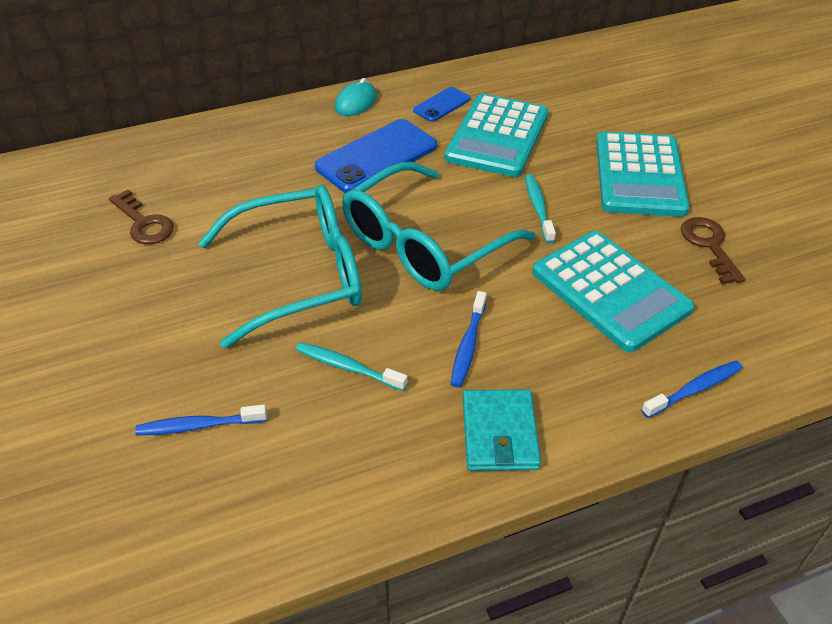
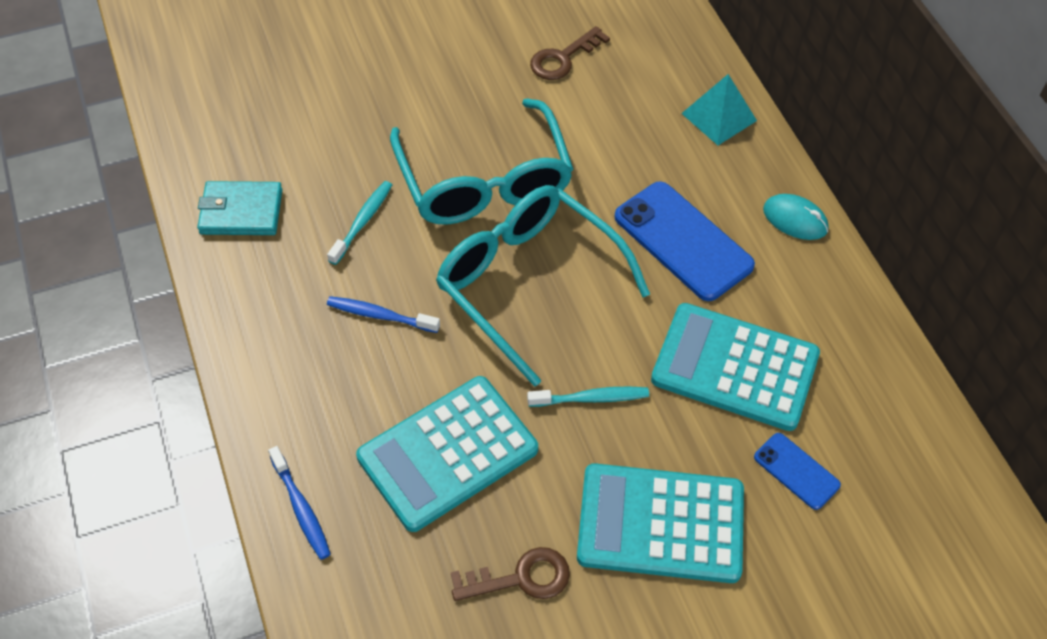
camera: 90 degrees right, 10 degrees up
blue toothbrush [135,404,267,435] -> none
blue phone [413,87,470,122] -> blue phone moved to [754,433,841,510]
turquoise wallet [463,390,541,471] -> turquoise wallet moved to [197,181,283,235]
none -> turquoise pyramid [681,74,757,145]

